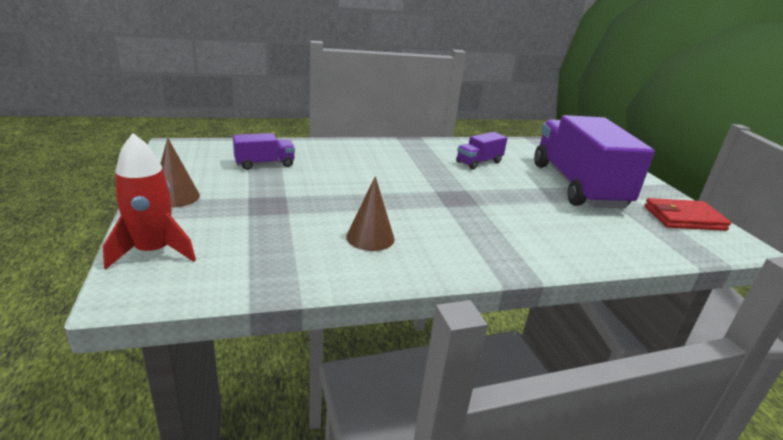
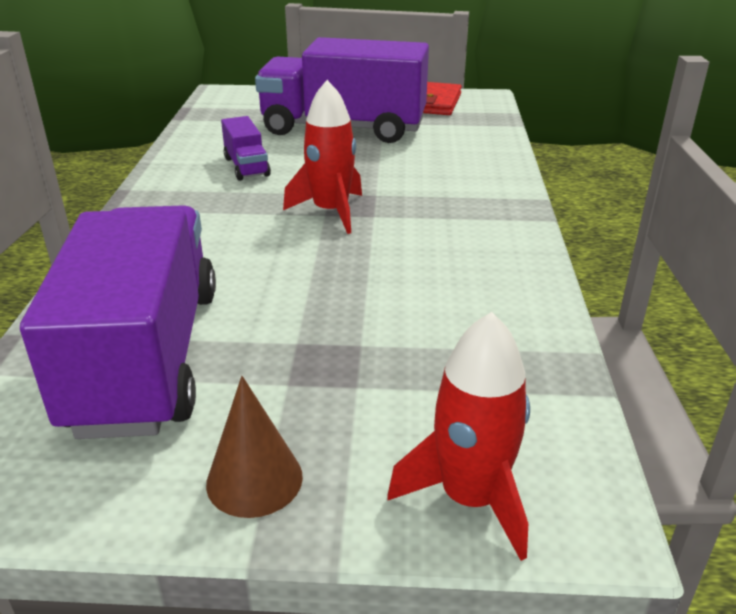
camera: 70 degrees left, 5 degrees up
purple truck [233,133,295,170] -> purple truck [20,205,216,439], size x2.32
brown cone [346,176,395,251] -> none
none -> red rocket [283,80,362,234]

